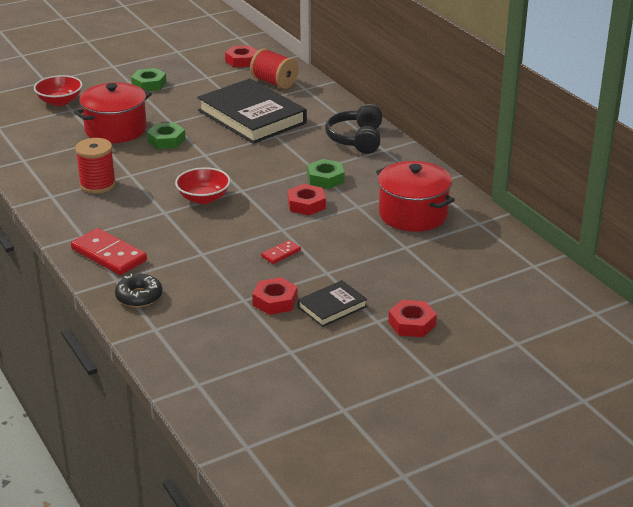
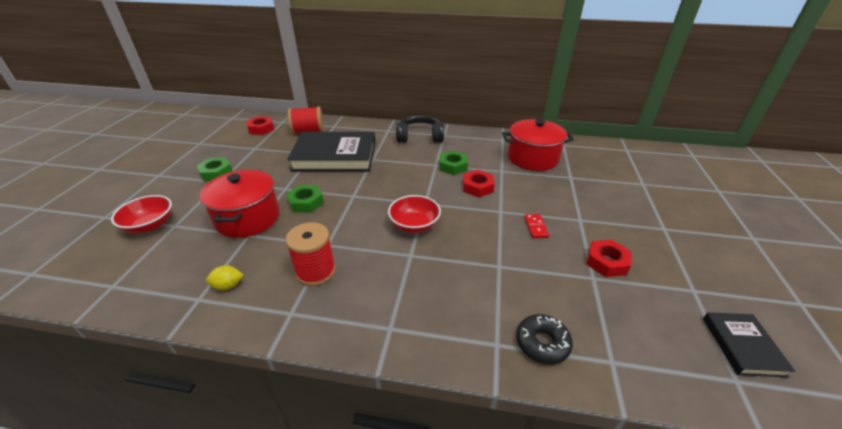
camera: 50 degrees left, 5 degrees up
red domino [71,228,147,275] -> none
black book [297,280,367,327] -> black book moved to [703,312,795,378]
black headphones [325,104,382,154] -> black headphones turned 135 degrees clockwise [396,116,444,143]
red nut [388,300,437,337] -> none
none -> yellow lemon [206,265,243,290]

